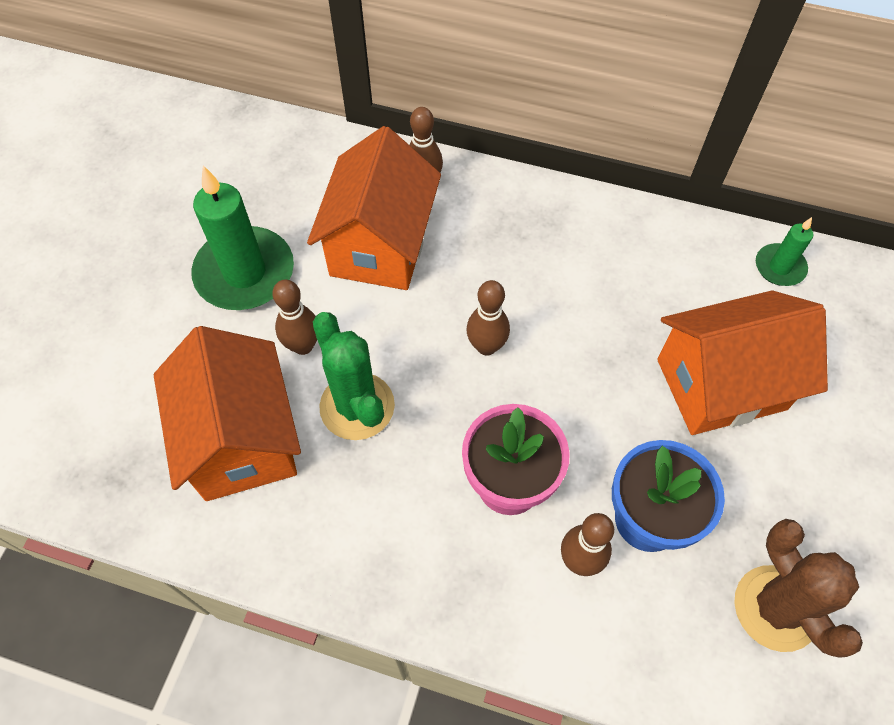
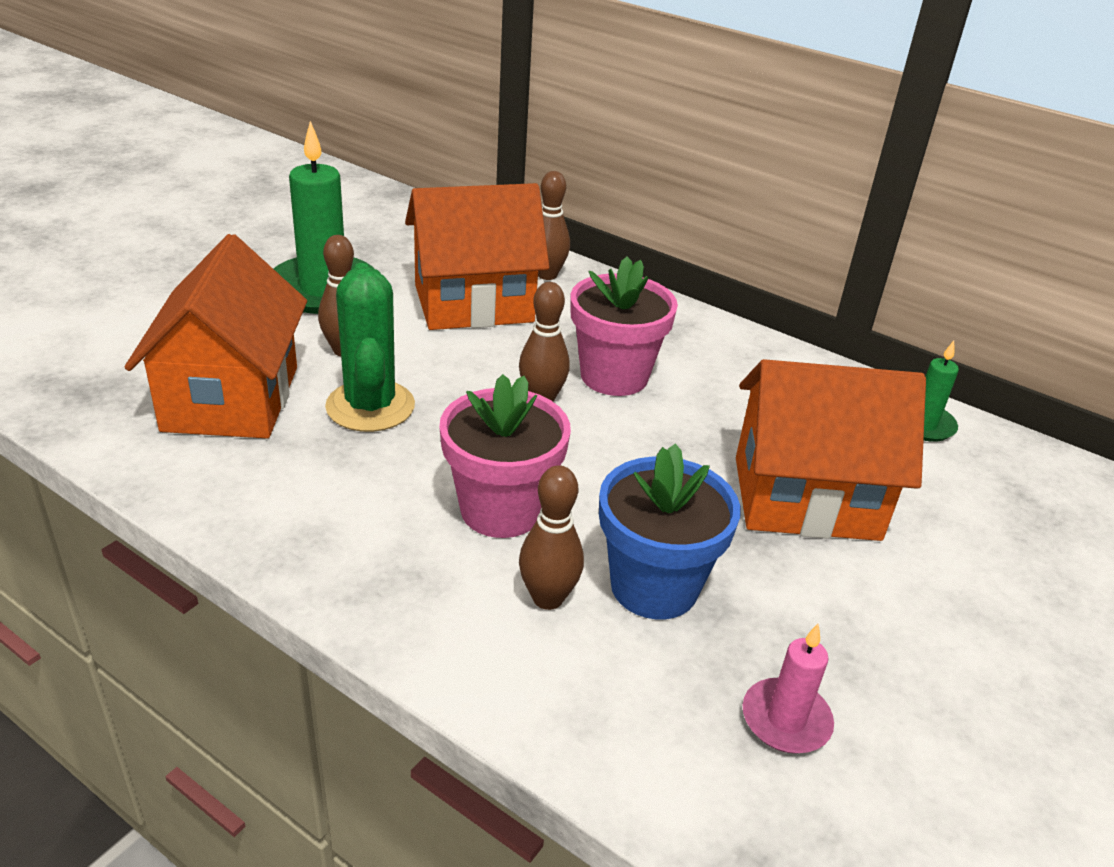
camera: 15 degrees right, 25 degrees down
orange house [307,126,441,290] -> orange house turned 45 degrees clockwise [405,183,549,330]
brown cactus [734,519,863,658] -> pink candle [743,624,834,754]
none -> pink flower pot [571,257,678,396]

